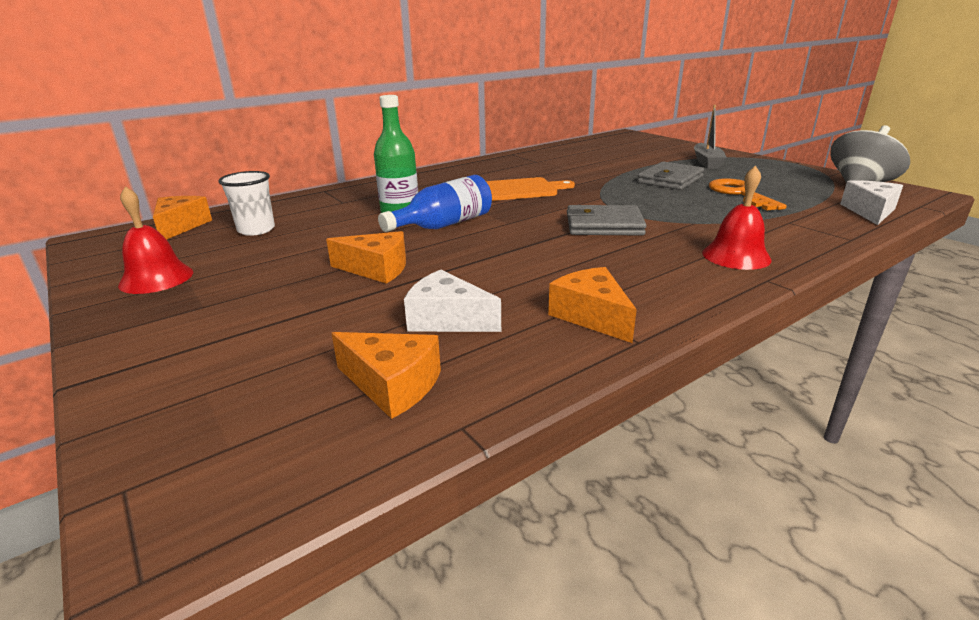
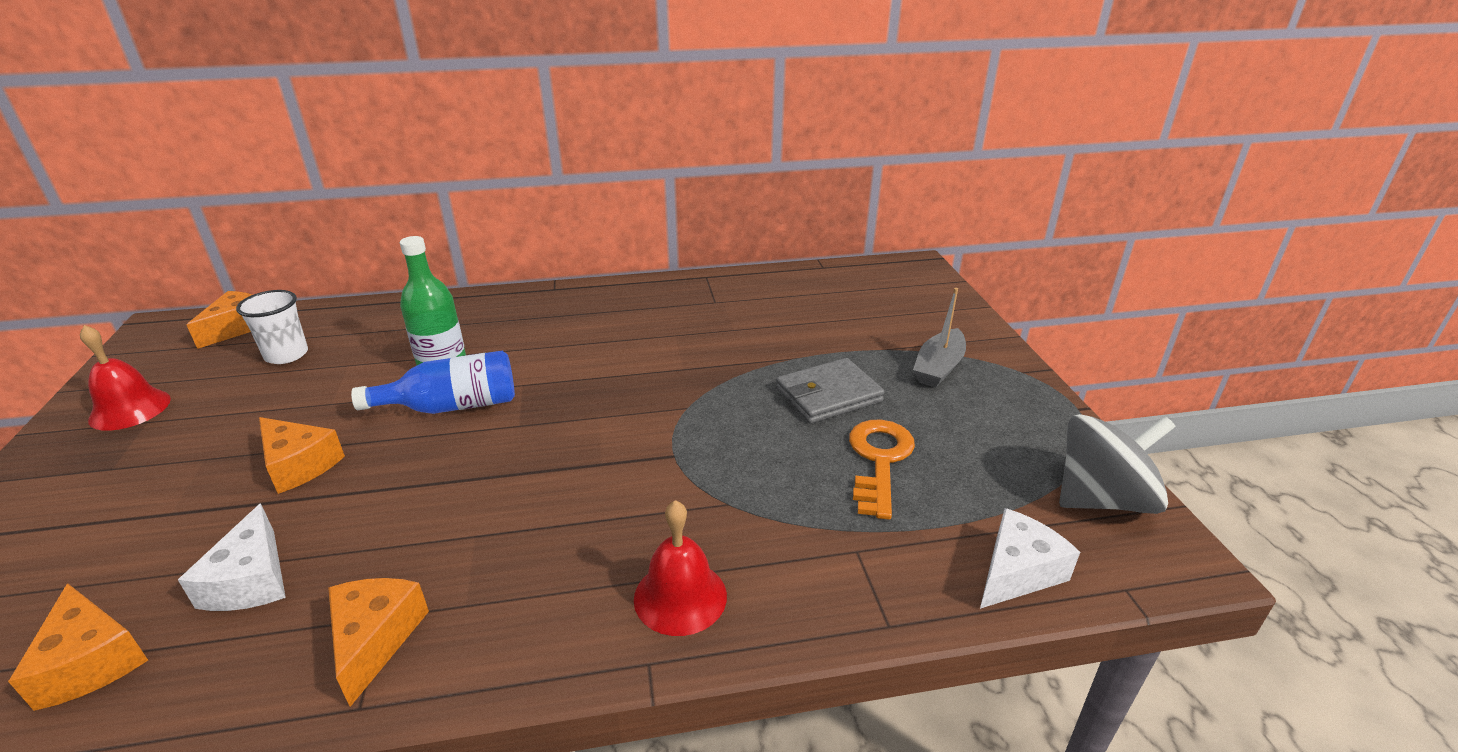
camera: 25 degrees right, 5 degrees up
white cheese [404,270,501,332] -> white cheese turned 150 degrees counterclockwise [178,503,286,611]
orange cutting board [486,177,575,201] -> none
grey wallet [567,205,647,236] -> none

